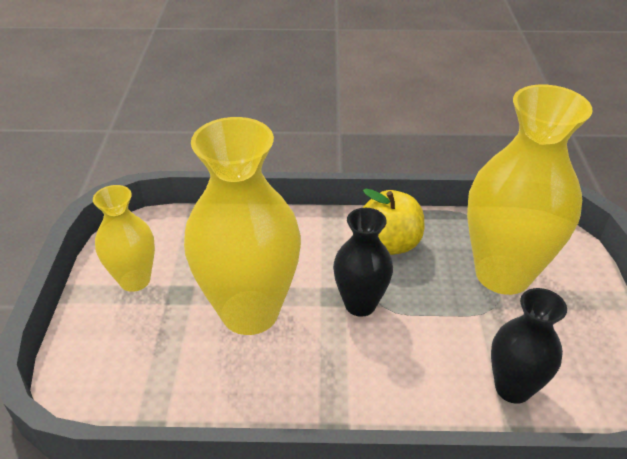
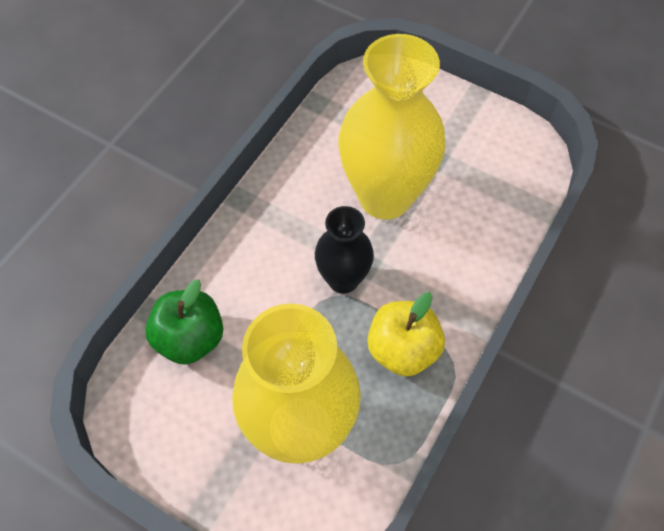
camera: 120 degrees right, 20 degrees up
yellow vase [93,185,155,292] -> none
black vase [491,288,567,404] -> green apple [145,279,223,365]

